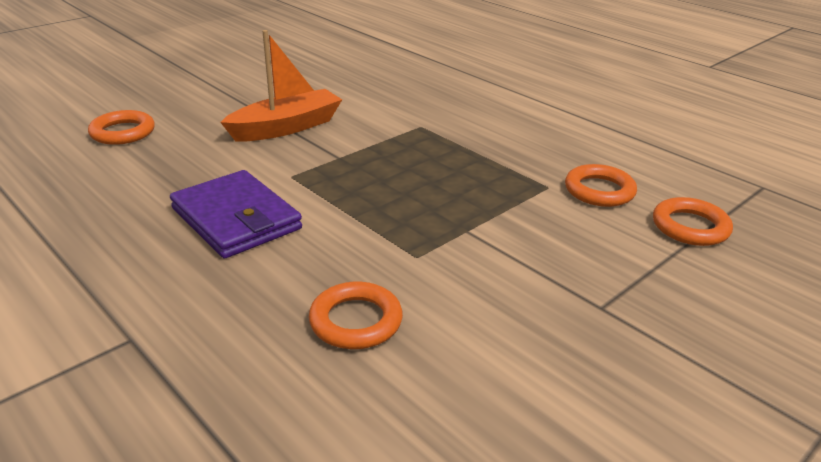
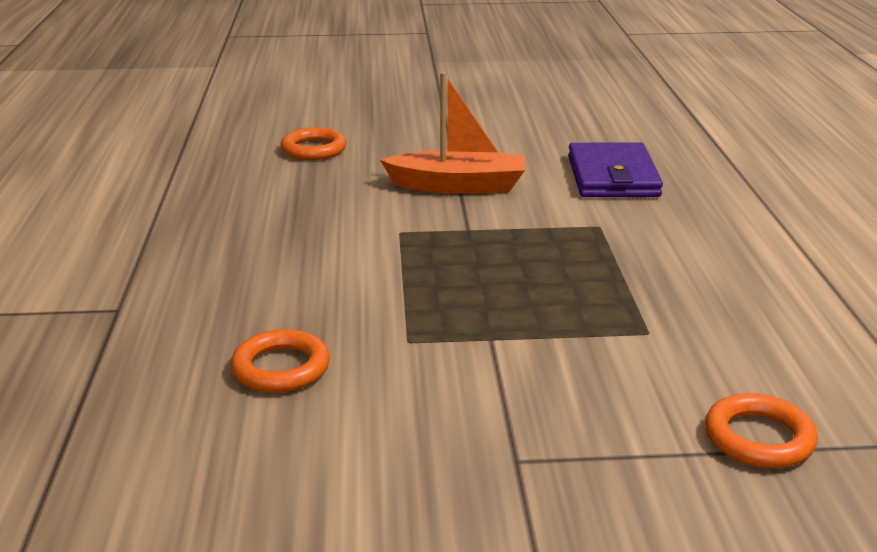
camera: 40 degrees right, 5 degrees down
purple wallet [170,170,302,259] -> purple wallet moved to [568,142,663,197]
orange ring [565,164,637,207] -> none

